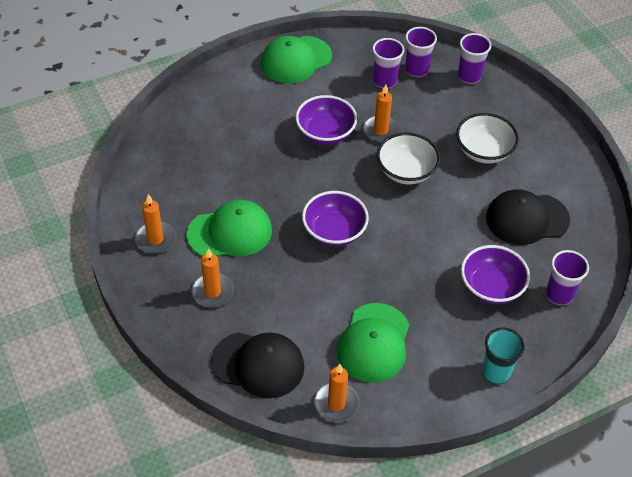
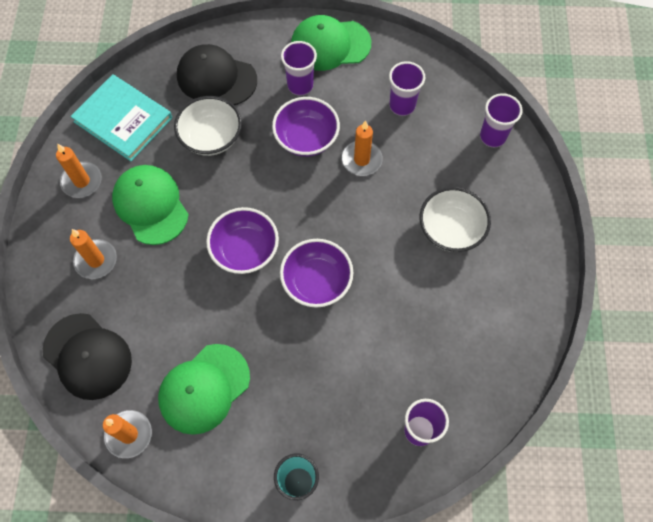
camera: 30 degrees right, 15 degrees up
green cap [187,200,272,257] -> green cap turned 135 degrees counterclockwise [112,165,189,245]
white bowl [377,132,440,184] -> white bowl moved to [174,96,242,156]
purple cup [405,27,437,77] -> purple cup moved to [281,41,317,96]
purple bowl [461,245,530,304] -> purple bowl moved to [280,239,353,308]
black cap [486,189,570,245] -> black cap moved to [177,44,257,105]
none -> turquoise book [70,74,172,161]

